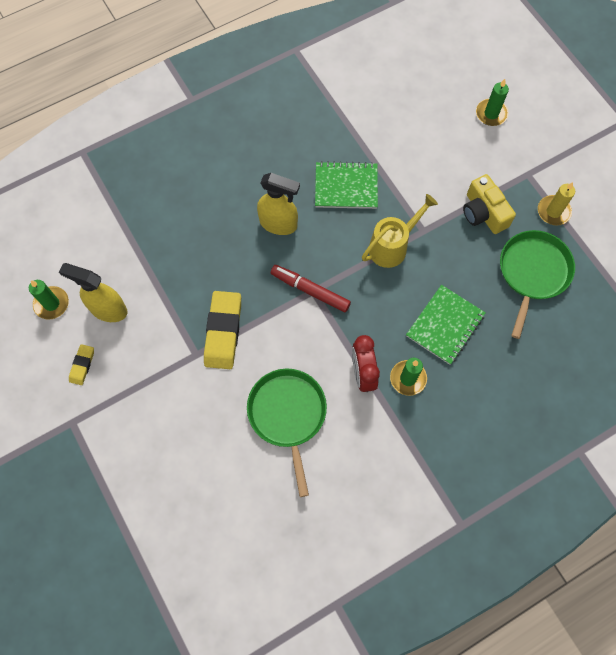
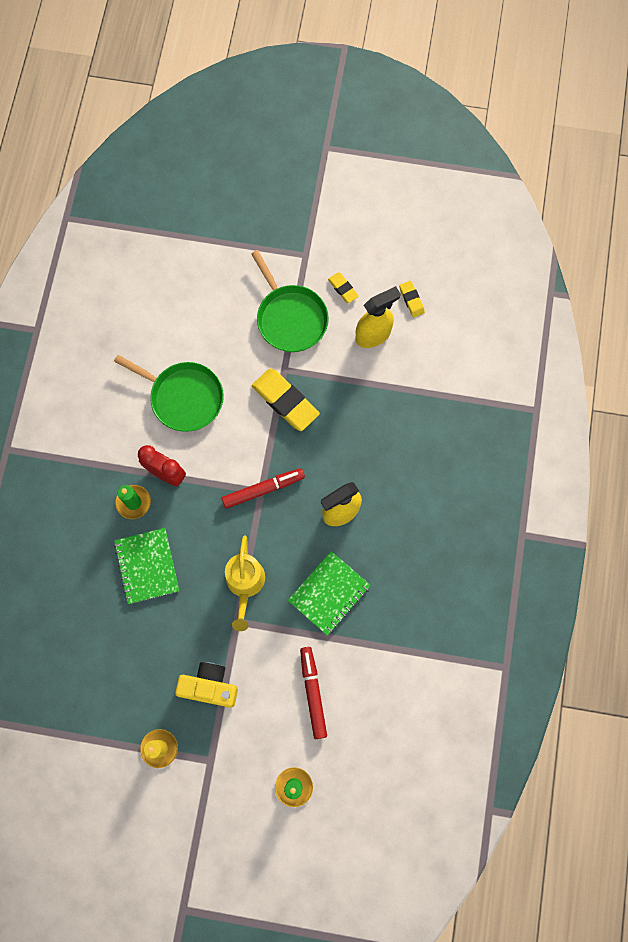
camera: 130 degrees right, 5 degrees up
green candle [29,280,69,320] -> yellow eraser [399,281,425,317]
green pan [500,230,575,339] -> green pan moved to [251,250,329,352]
none -> red marker [300,647,327,739]

